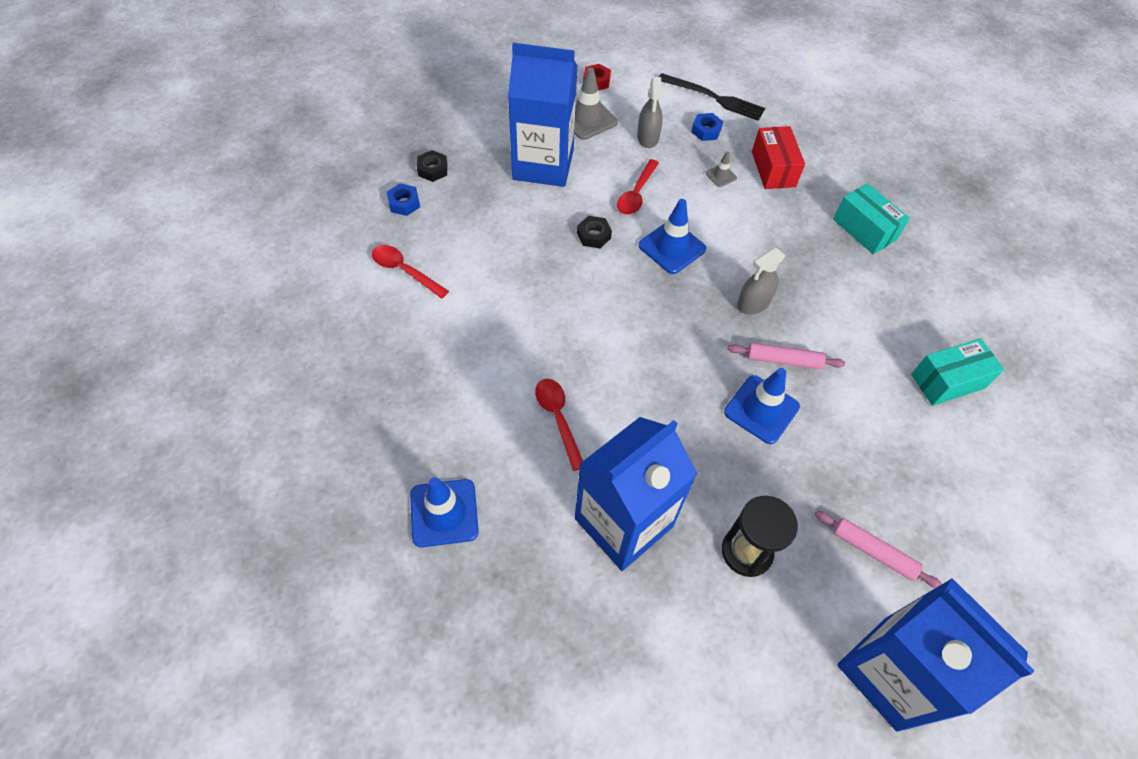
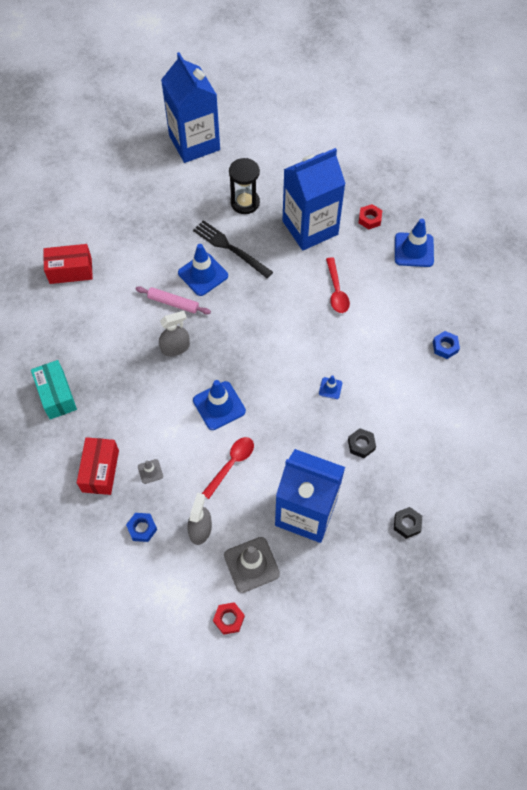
camera: 165 degrees left, 5 degrees up
red spoon [372,245,449,299] -> none
blue nut [387,183,420,216] -> blue nut moved to [433,331,460,359]
black nut [577,216,612,248] -> black nut moved to [348,428,376,458]
black fork [659,73,765,121] -> black fork moved to [193,220,273,278]
pink rolling pin [815,511,942,588] -> none
turquoise box [911,338,1004,406] -> red box [43,244,93,284]
none -> blue traffic cone [319,375,342,399]
none -> red nut [359,204,382,229]

